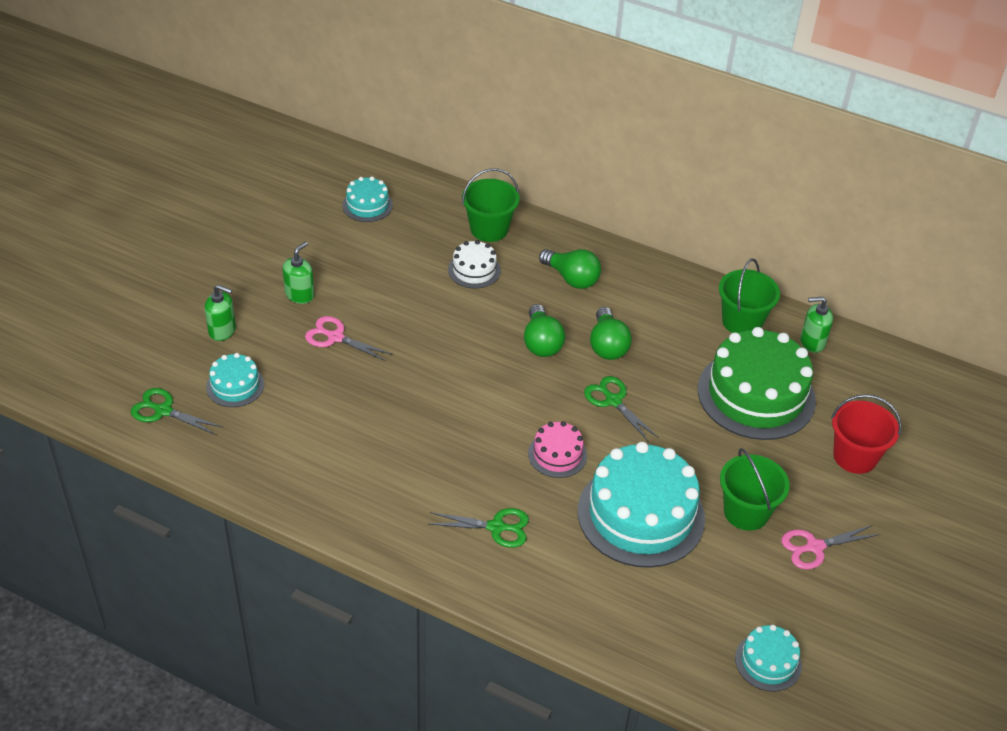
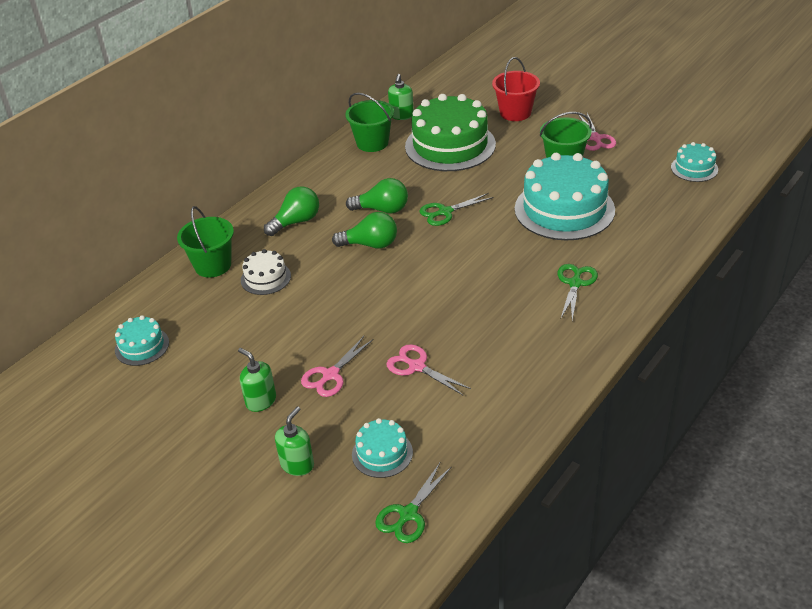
camera: 75 degrees left, 5 degrees down
pink cake [528,421,587,478] -> none
none -> pink scissors [386,344,471,396]

